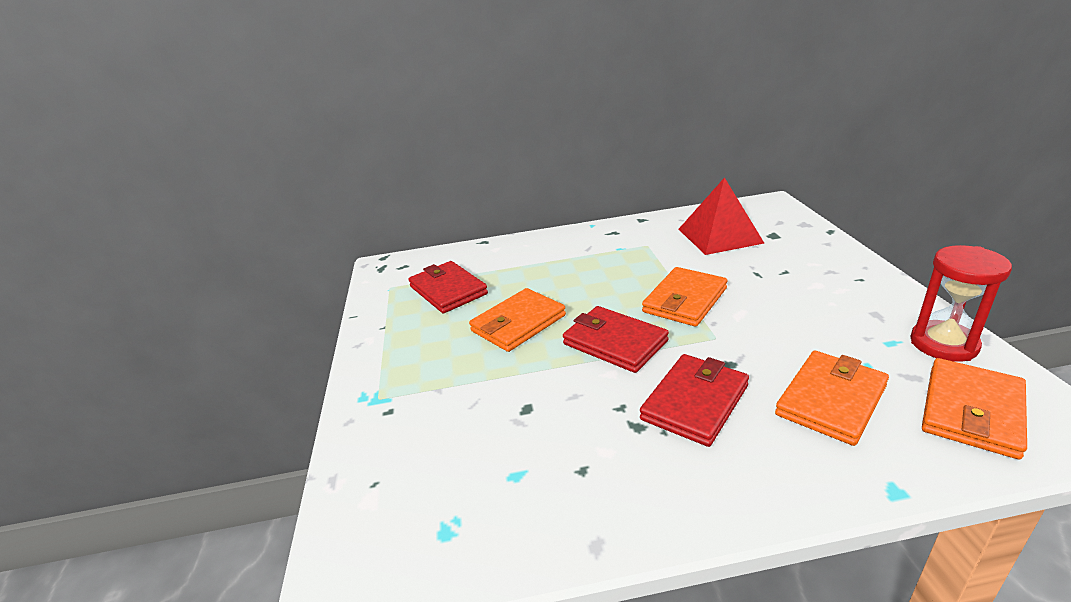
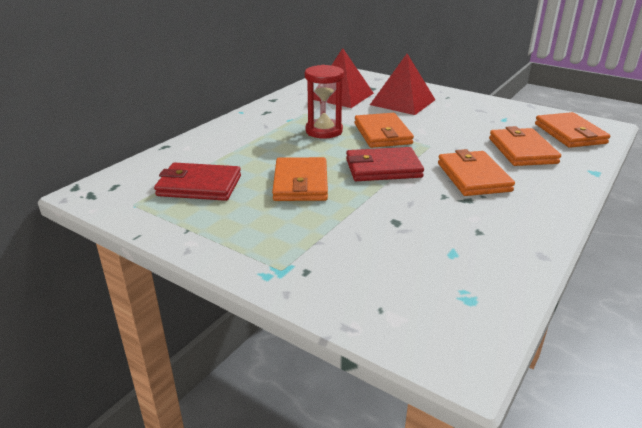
camera: 50 degrees left, 0 degrees up
red wallet [640,354,749,447] -> orange wallet [438,149,515,196]
red hourglass [910,245,1012,362] -> red hourglass moved to [305,65,344,139]
none -> red pyramid [370,54,435,115]

